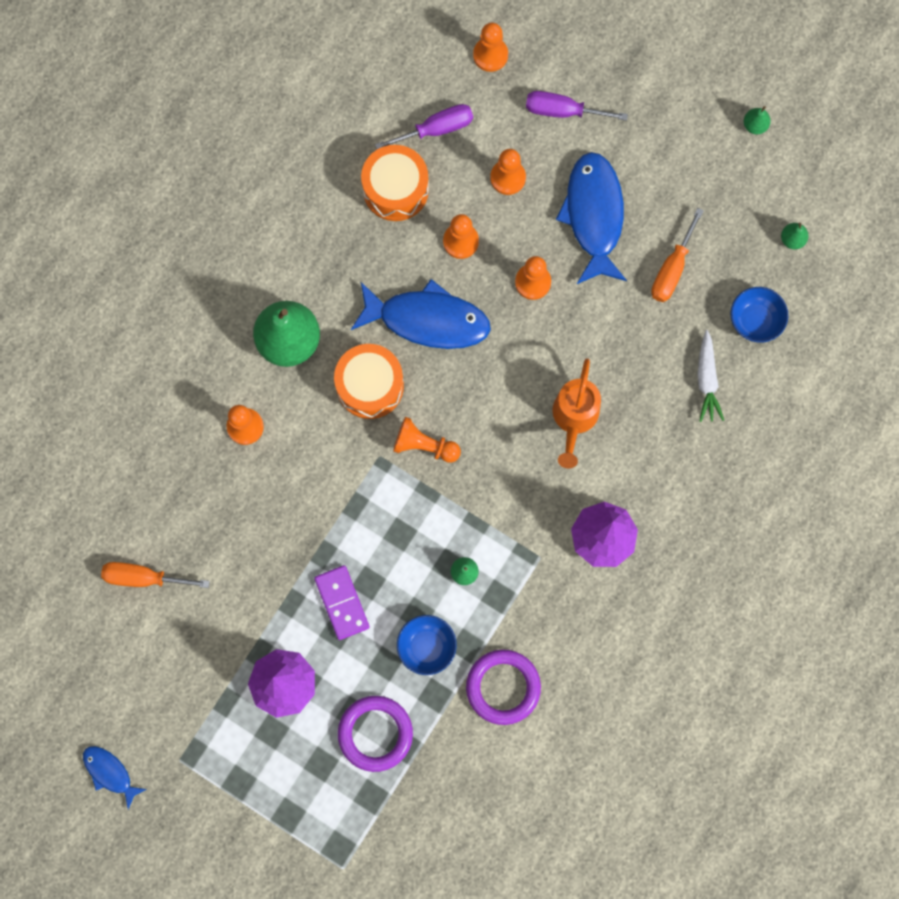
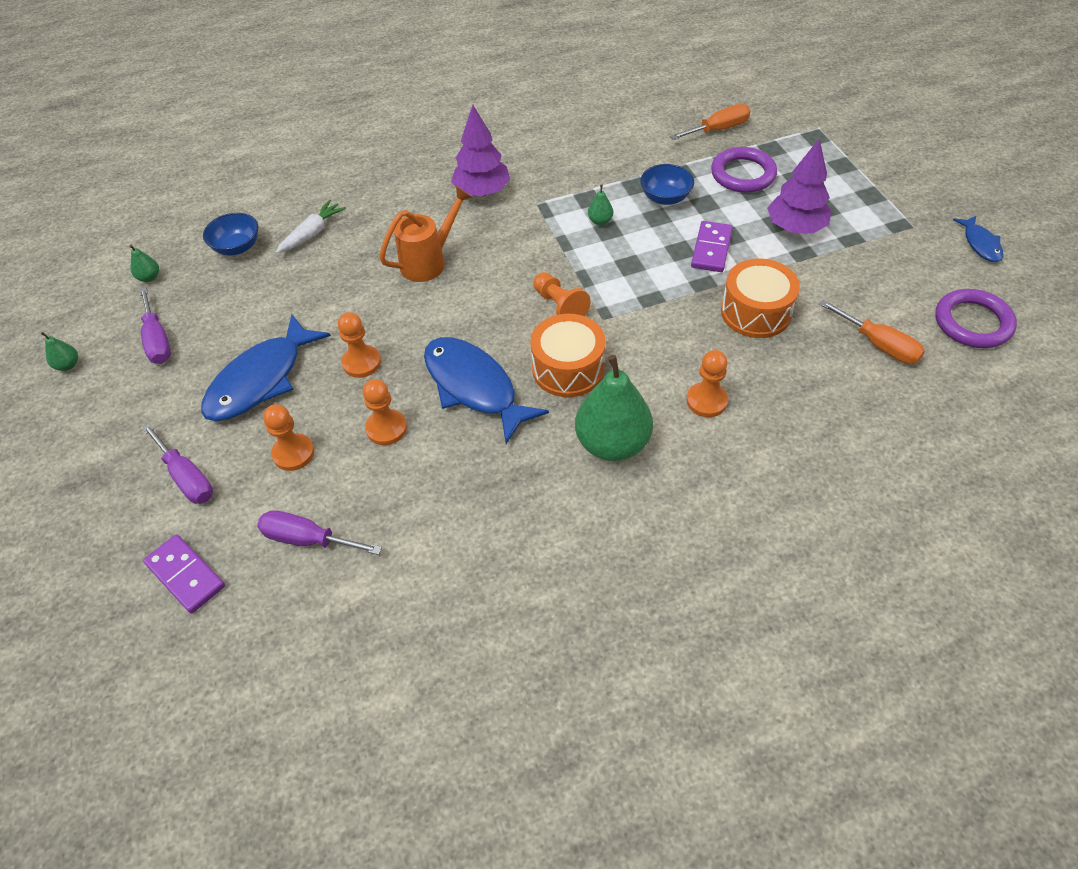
camera: 140 degrees left, 25 degrees down
orange drum [361,145,429,221] -> orange drum moved to [721,258,800,338]
purple ring [466,649,541,725] -> purple ring moved to [935,289,1017,348]
orange pawn [473,23,508,72] -> purple domino [143,534,225,614]
orange screwdriver [651,208,704,302] -> orange screwdriver moved to [670,104,750,140]
none -> purple screwdriver [139,287,171,364]

